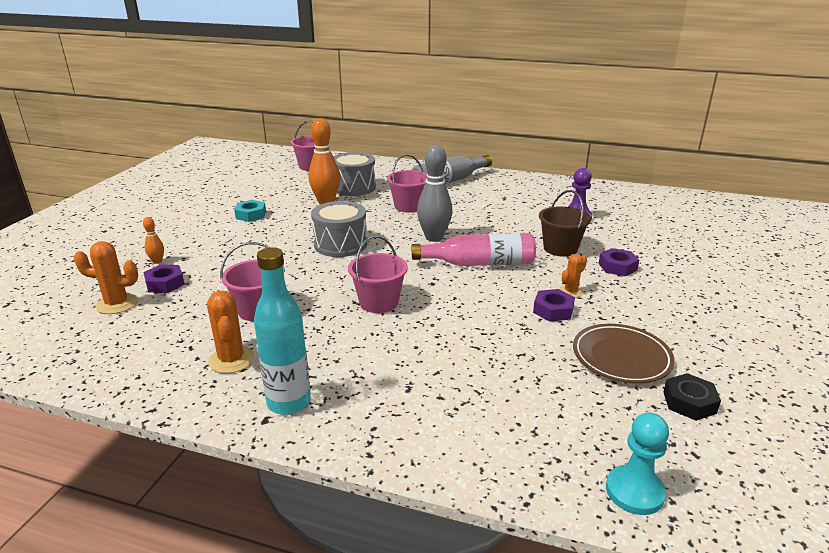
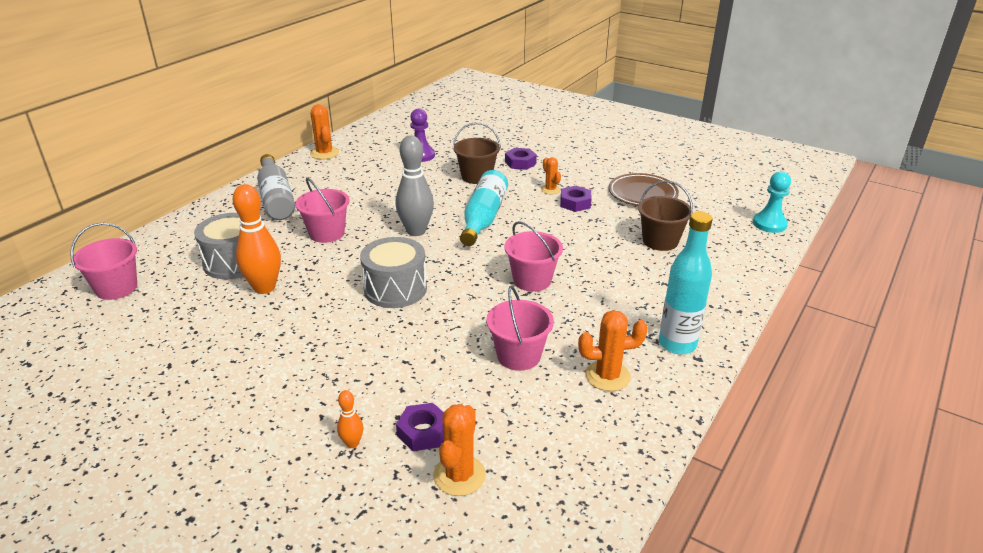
camera: 75 degrees left, 5 degrees up
turquoise nut [234,200,266,222] -> none
pink bottle [412,233,536,266] -> turquoise bottle [460,170,508,246]
black nut [663,373,721,421] -> none
none -> orange cactus [310,104,339,159]
none -> brown bucket [638,180,693,251]

